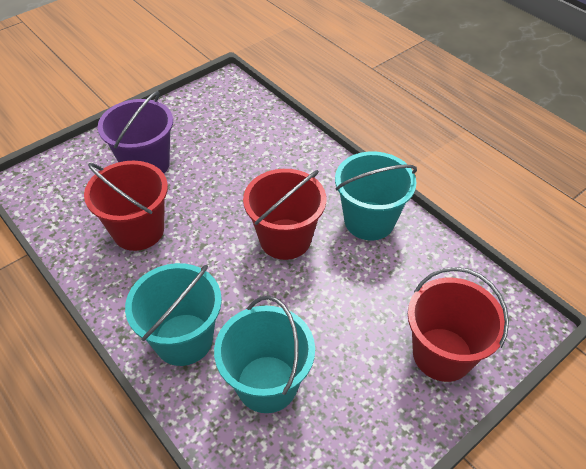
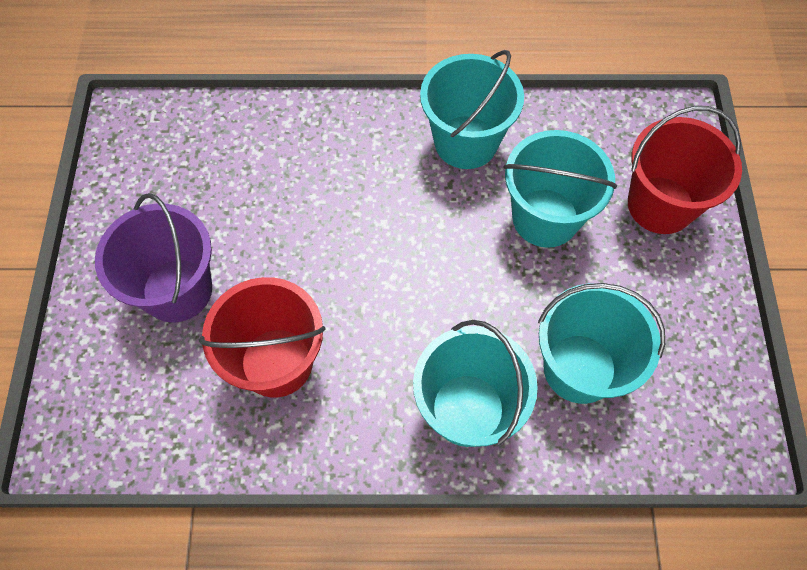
camera: 50 degrees left, 15 degrees up
red bucket [243,169,326,260] -> none
none -> turquoise bucket [503,130,617,248]

